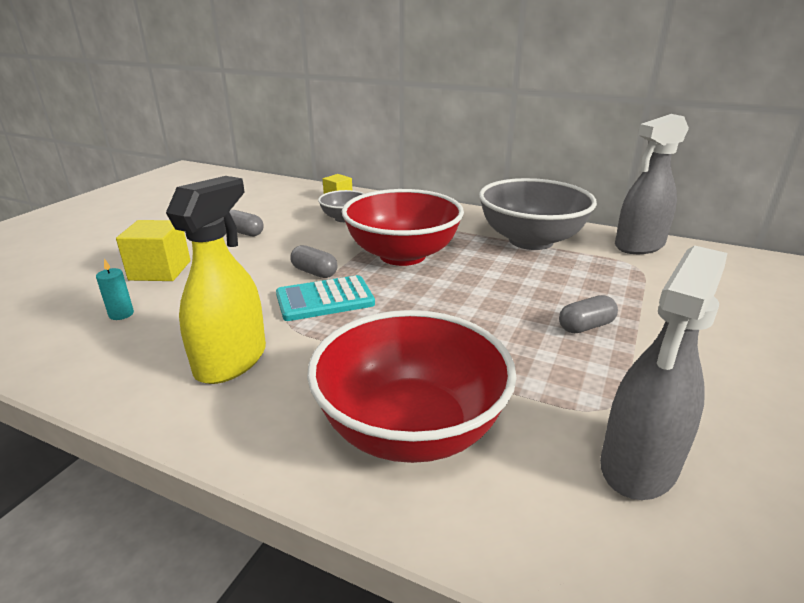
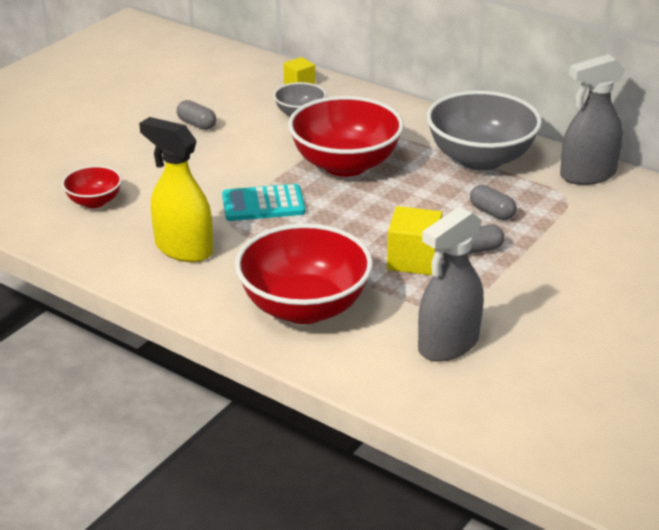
camera: 10 degrees right, 5 degrees up
turquoise candle [96,259,134,320] -> red bowl [62,166,122,208]
yellow cube [116,220,190,281] -> yellow cube moved to [387,206,442,275]
yellow spray bottle [166,176,266,384] -> yellow spray bottle turned 90 degrees counterclockwise [139,117,213,262]
grey capsule [290,245,338,278] -> grey capsule moved to [470,185,517,220]

